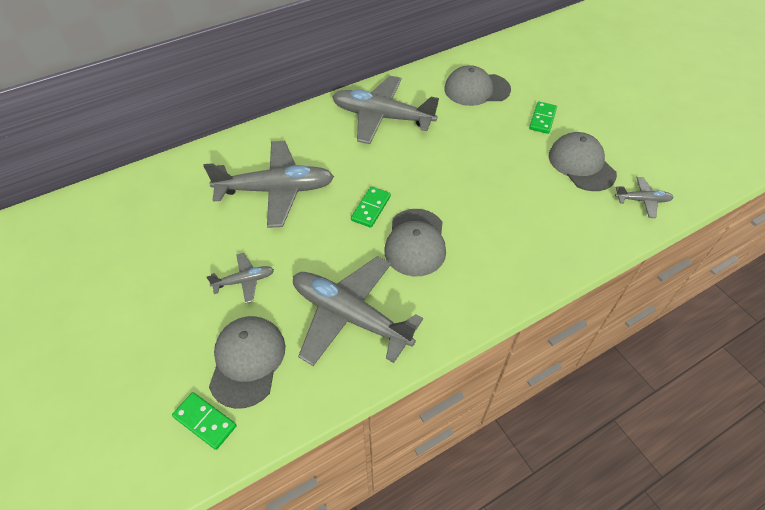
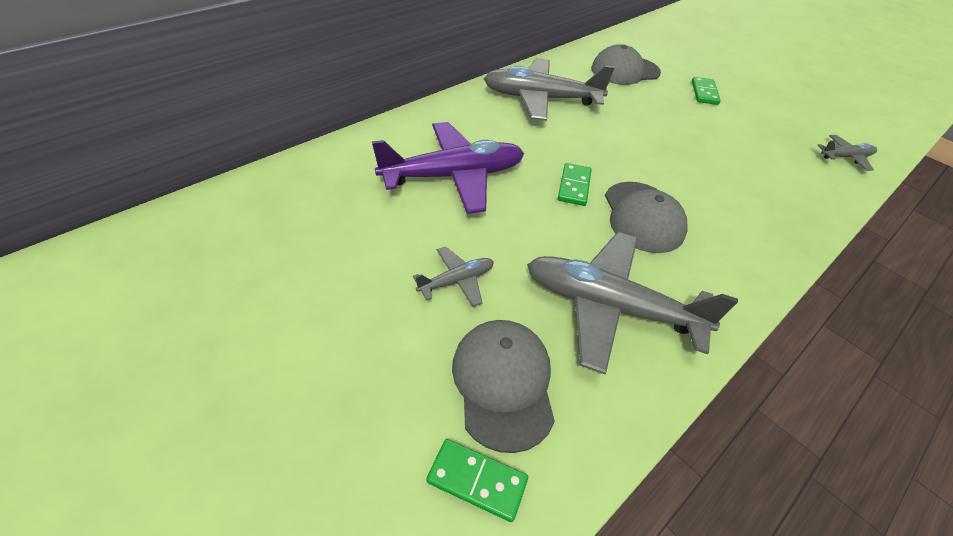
camera: 15 degrees left, 5 degrees down
grey plane [203,141,334,228] -> purple plane [372,122,524,214]
grey cap [548,132,617,191] -> none

